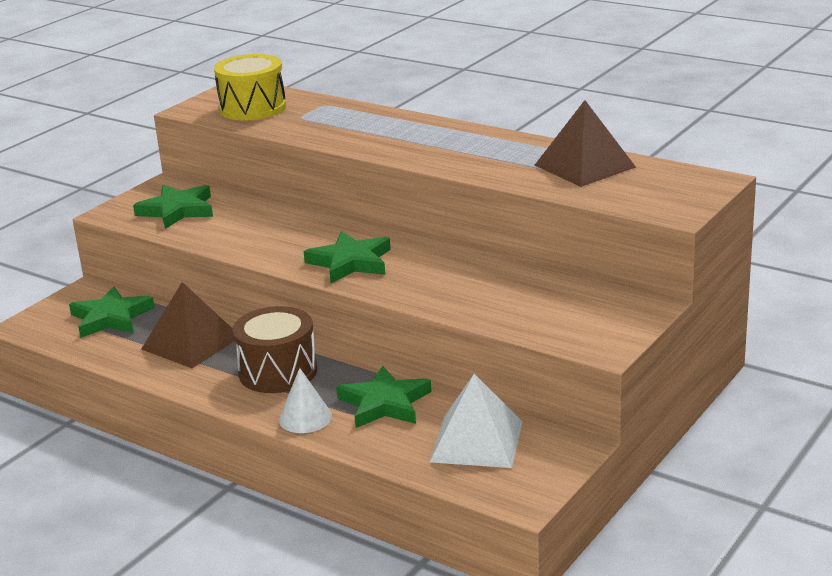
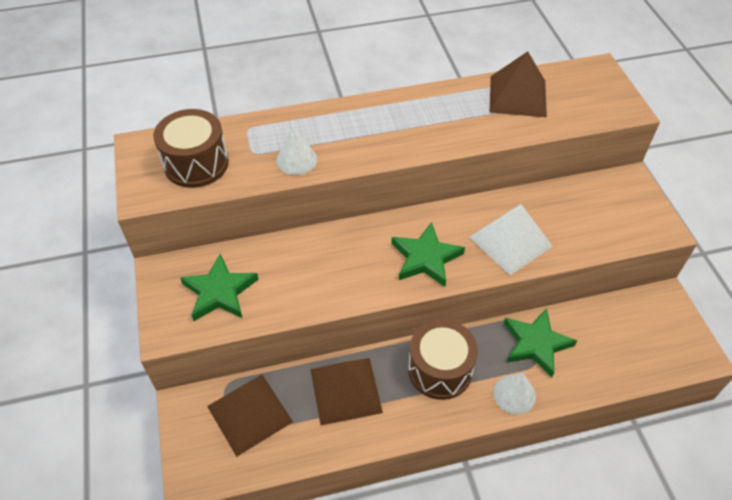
camera: 50 degrees left, 25 degrees up
green star [69,286,155,338] -> brown pyramid [207,375,293,457]
yellow drum [214,54,286,121] -> brown drum [153,109,229,188]
white pyramid [430,374,523,468] -> white pyramid moved to [469,204,553,275]
none -> white cone [276,127,317,175]

